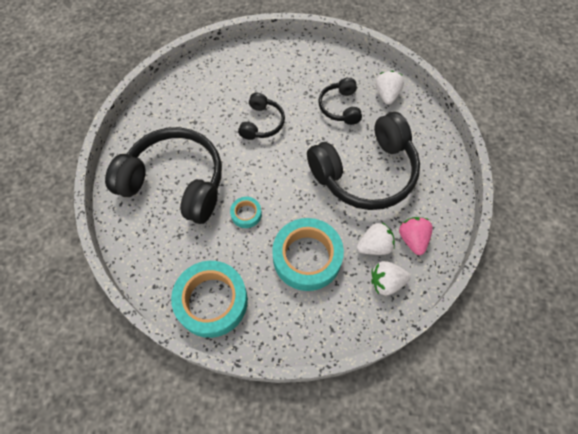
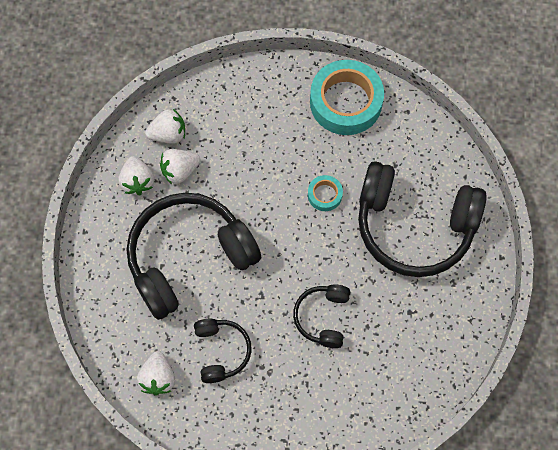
camera: 175 degrees right, 5 degrees up
turquoise tape [272,218,344,291] -> none
pink strawberry [399,217,433,255] -> white strawberry [118,156,154,195]

